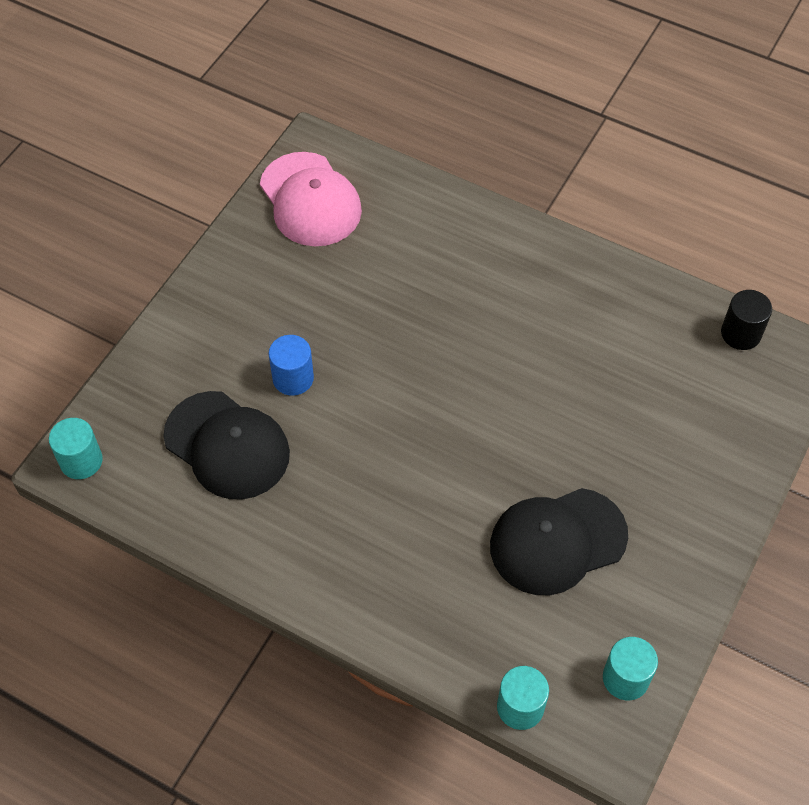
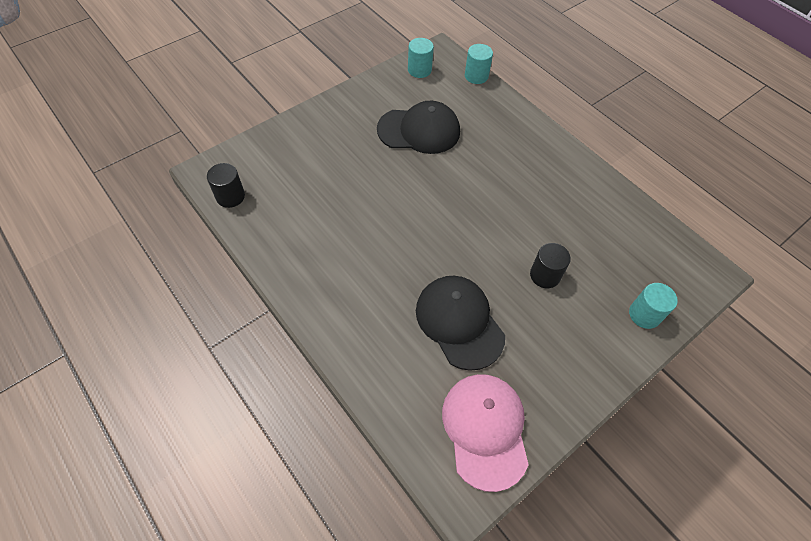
camera: 160 degrees left, 0 degrees up
turquoise cylinder [49,418,103,479] -> turquoise cylinder moved to [629,283,678,329]
black cap [164,391,290,499] -> black cap moved to [416,276,505,371]
blue cylinder [268,335,314,396] -> black cylinder [530,243,571,288]

